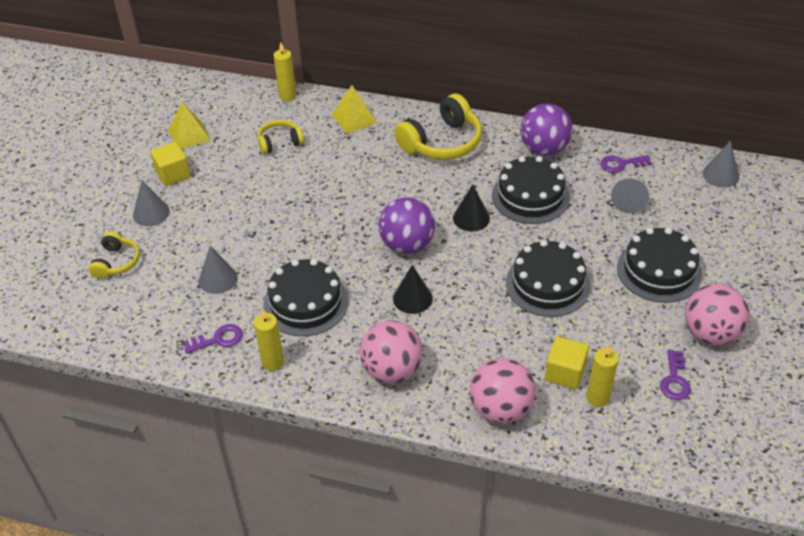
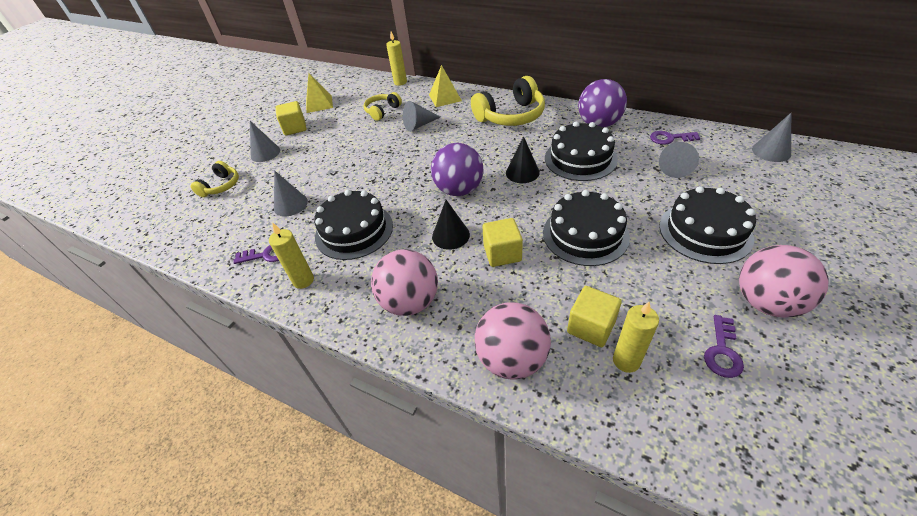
camera: 15 degrees right, 0 degrees up
yellow headphones [258,120,304,154] -> yellow headphones turned 45 degrees counterclockwise [364,92,402,121]
none -> grey cone [403,101,440,132]
none -> yellow cube [482,218,523,267]

